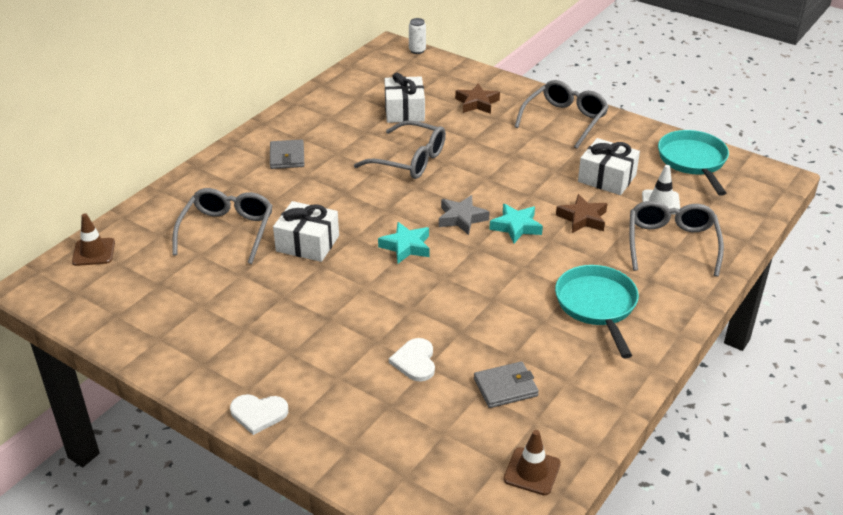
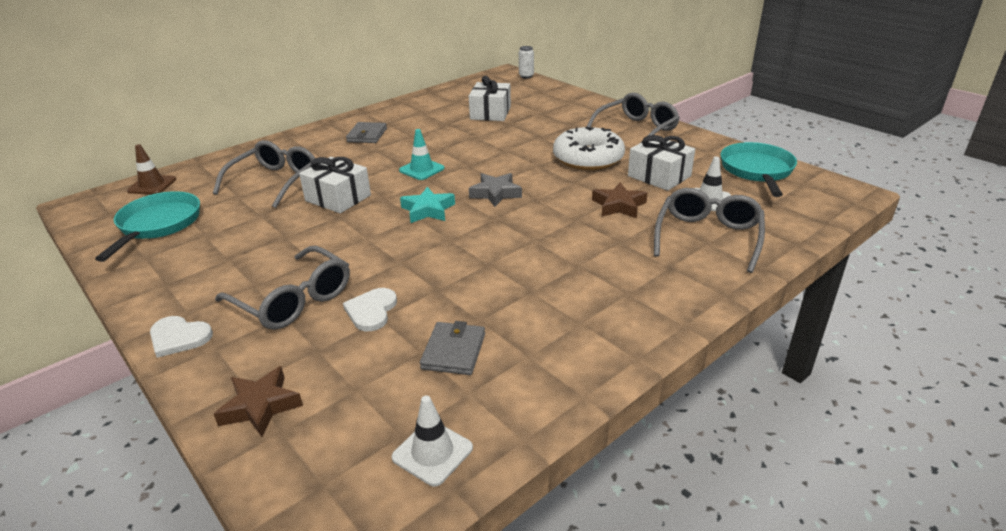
camera: 15 degrees right, 5 degrees down
grey glasses [354,120,446,179] -> grey glasses moved to [215,246,350,330]
brown star [455,84,500,114] -> brown star moved to [214,366,303,437]
grey wallet [474,361,539,408] -> grey wallet turned 75 degrees counterclockwise [420,321,485,375]
turquoise star [489,204,543,243] -> none
brown traffic cone [503,430,561,495] -> white traffic cone [392,396,473,486]
turquoise pan [555,265,639,358] -> turquoise pan moved to [95,191,200,262]
none -> turquoise traffic cone [399,129,445,180]
none -> white donut [553,127,625,170]

